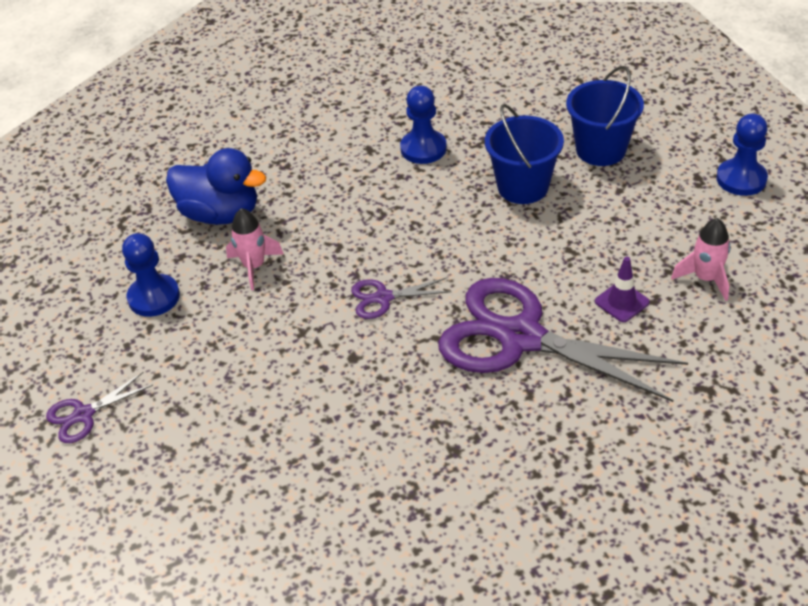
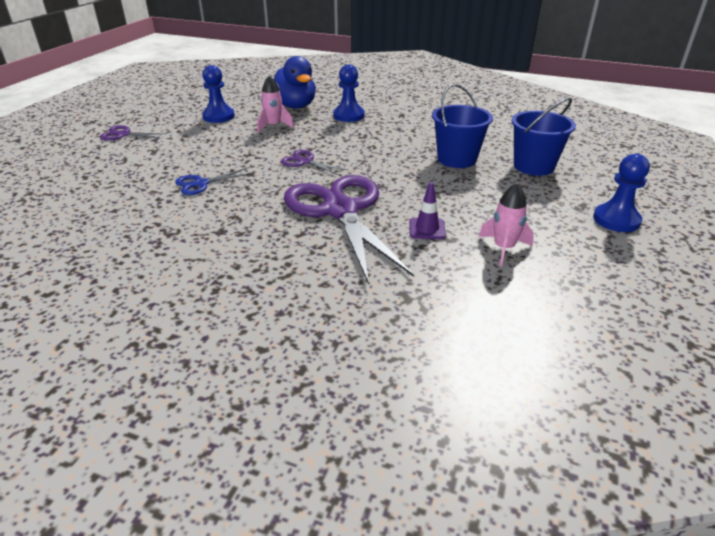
camera: 40 degrees right, 10 degrees down
blue pawn [400,86,447,164] -> blue pawn moved to [333,65,365,122]
none -> blue scissors [175,168,252,195]

